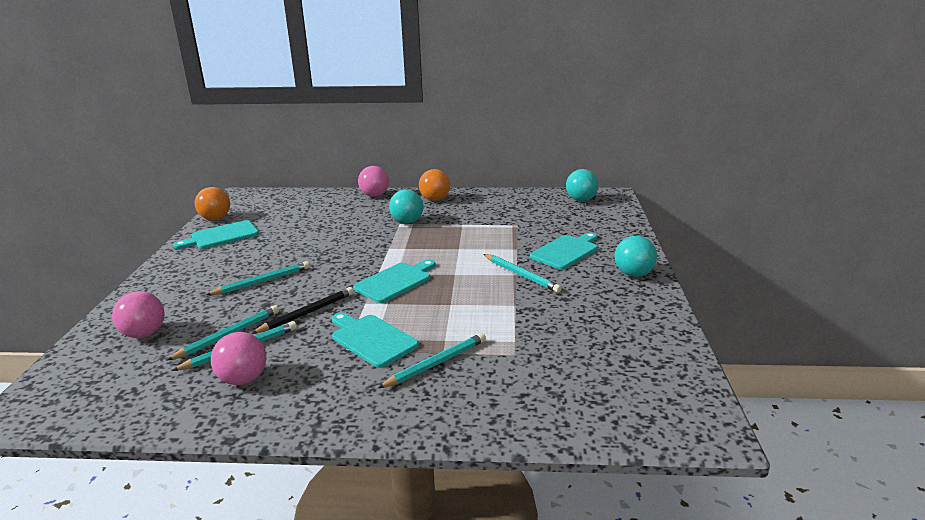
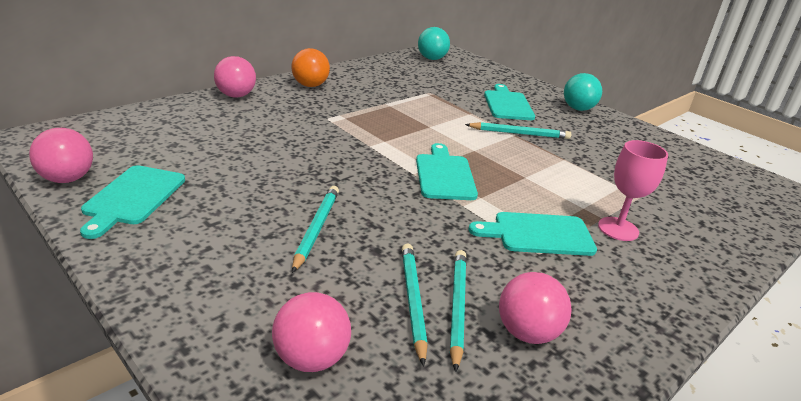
camera: 50 degrees left, 5 degrees up
orange ball [195,187,230,220] -> pink ball [29,128,93,183]
black pencil [251,287,354,334] -> none
turquoise pencil [378,333,486,388] -> pink goblet [598,140,668,241]
turquoise ball [389,190,423,224] -> none

